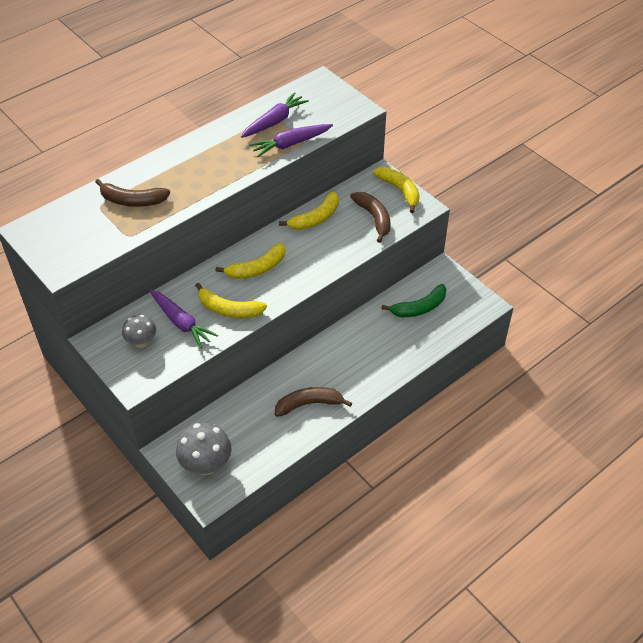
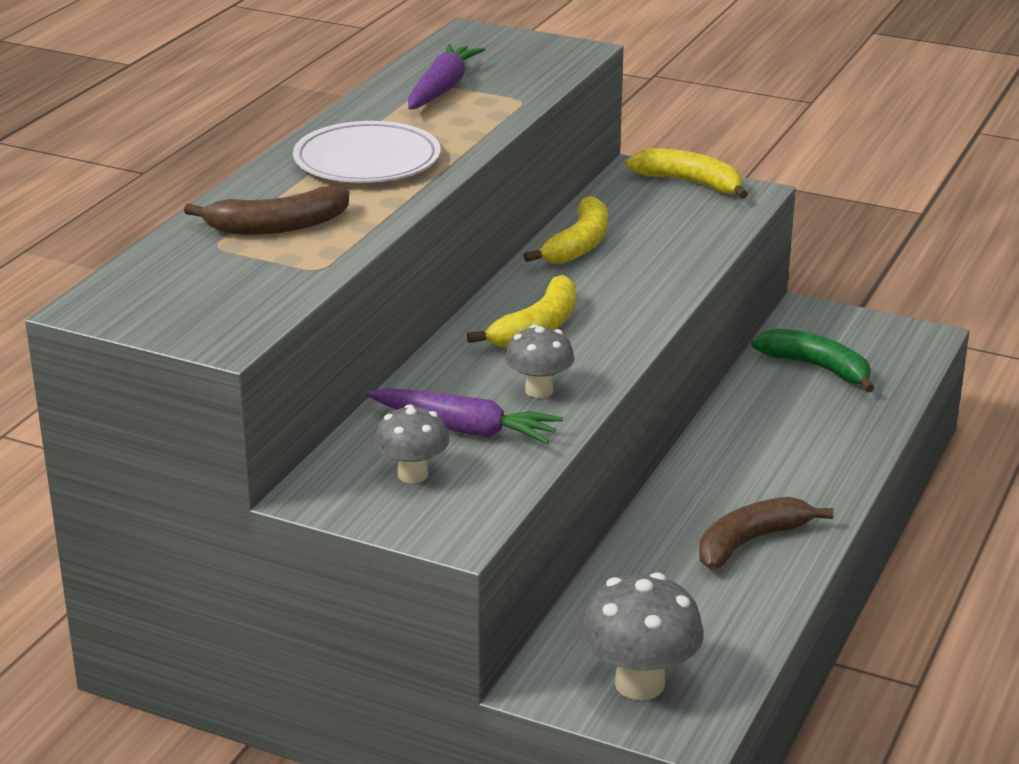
camera: 25 degrees left, 20 degrees down
yellow banana [195,283,267,318] -> grey mushroom [505,325,574,398]
purple carrot [249,124,333,157] -> none
brown banana [350,192,391,243] -> none
green banana [381,284,447,317] -> green banana turned 90 degrees counterclockwise [751,329,875,392]
none -> white plate [293,121,441,183]

